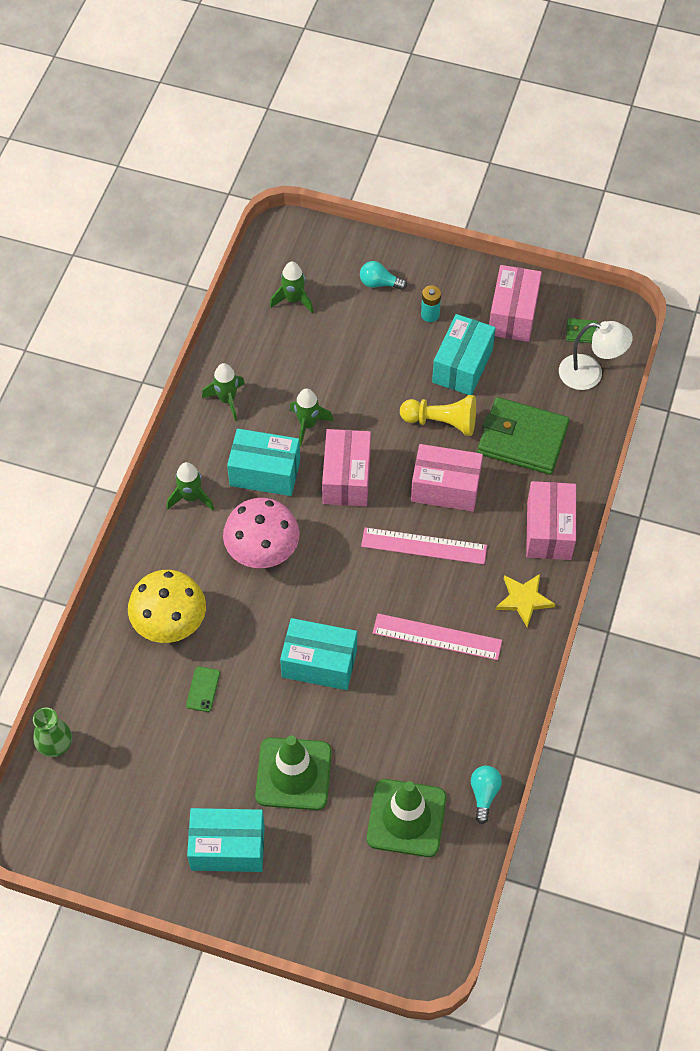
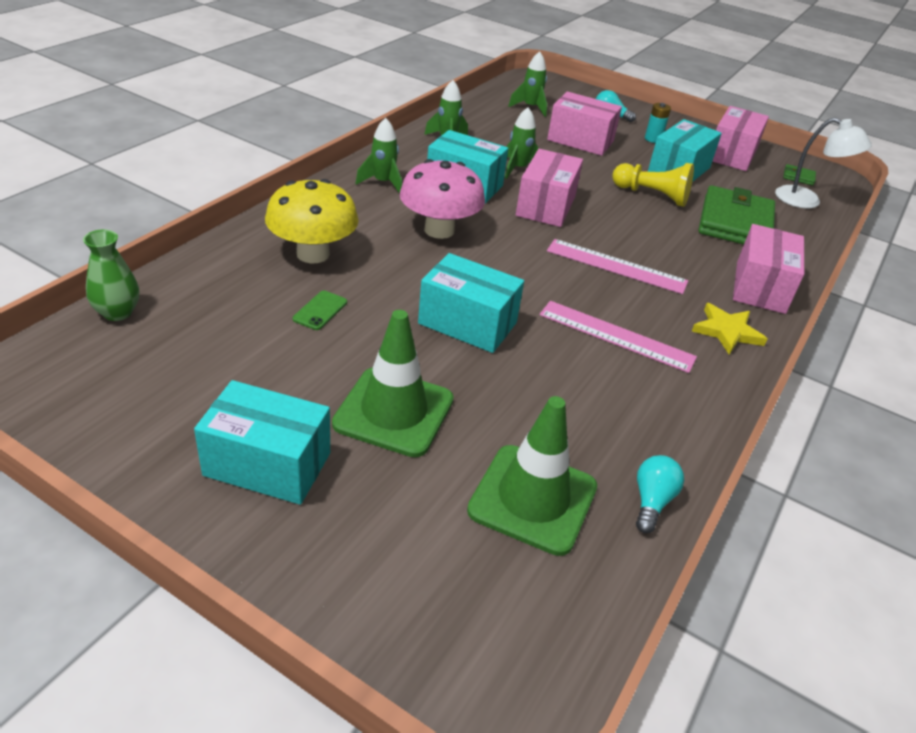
camera: 10 degrees right, 20 degrees down
pink box [411,444,483,512] -> pink box moved to [547,92,622,156]
green wallet [478,397,570,475] -> green wallet turned 75 degrees clockwise [699,185,775,244]

